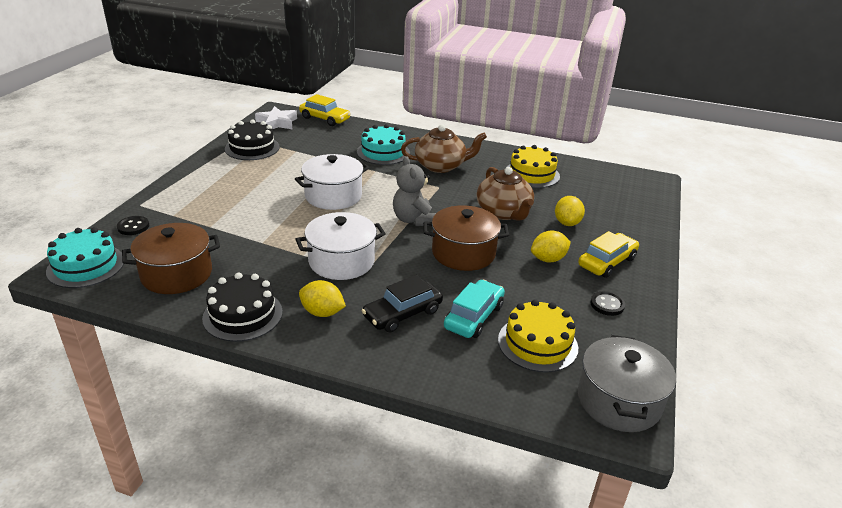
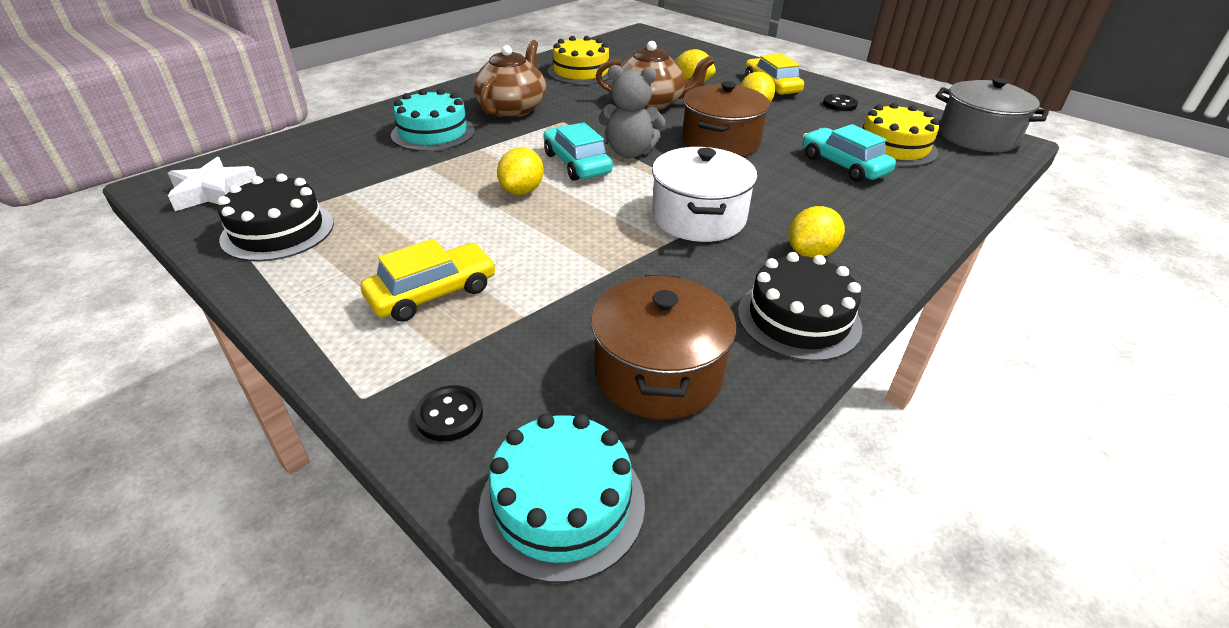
camera: 65 degrees left, 5 degrees up
white pot [295,154,369,210] -> yellow lemon [497,147,544,195]
yellow car [299,94,351,126] -> yellow car moved to [361,239,496,322]
black car [362,275,443,333] -> none
none -> turquoise car [543,122,613,181]

